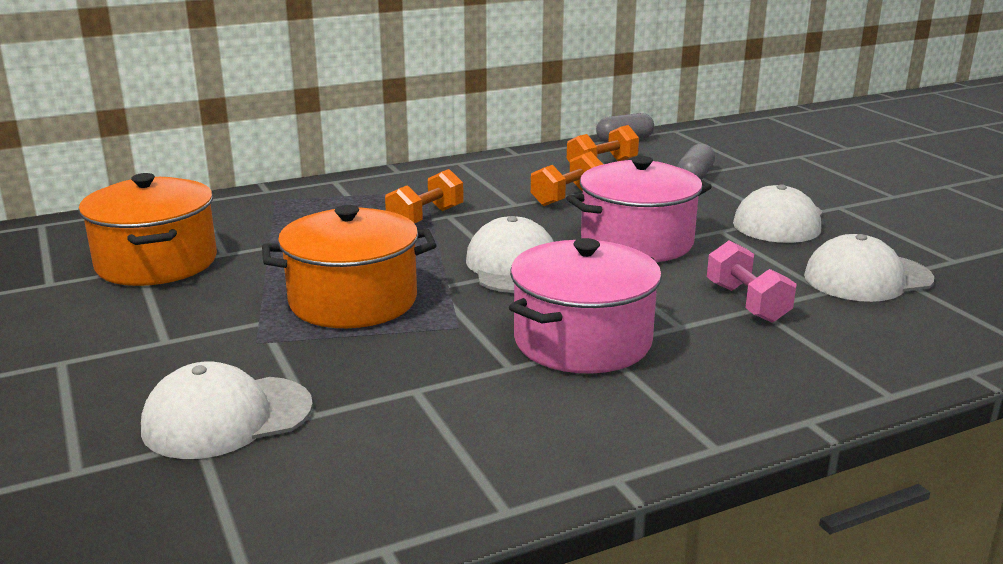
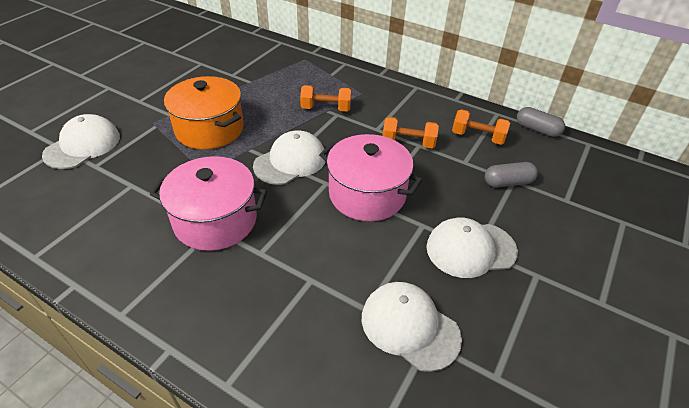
camera: 55 degrees right, 20 degrees up
orange pot [78,173,217,286] -> none
white cap [141,361,313,459] -> white cap turned 90 degrees clockwise [42,114,120,169]
pink dumbbell [707,240,797,323] -> none

